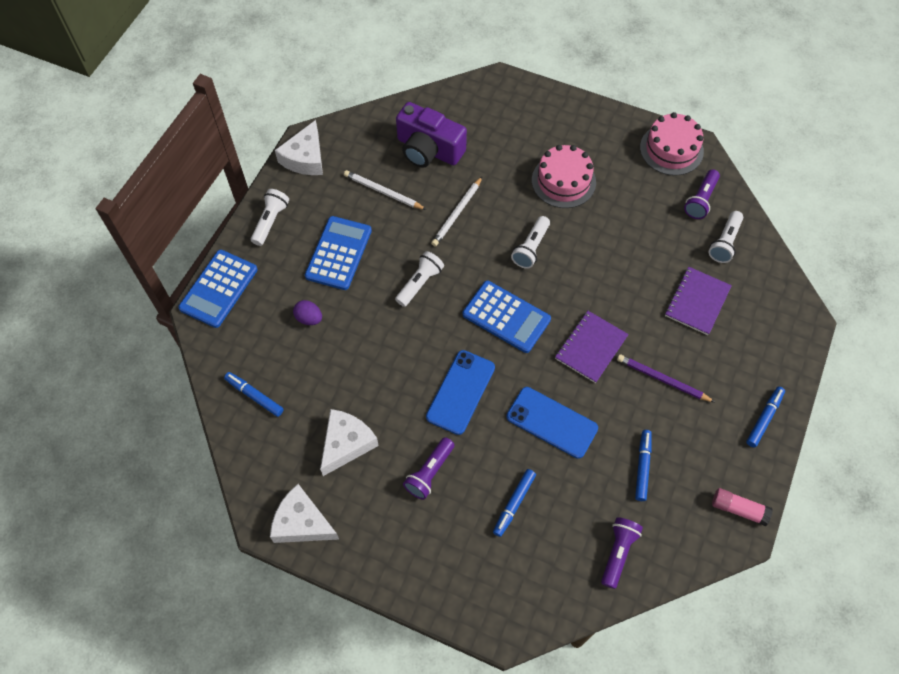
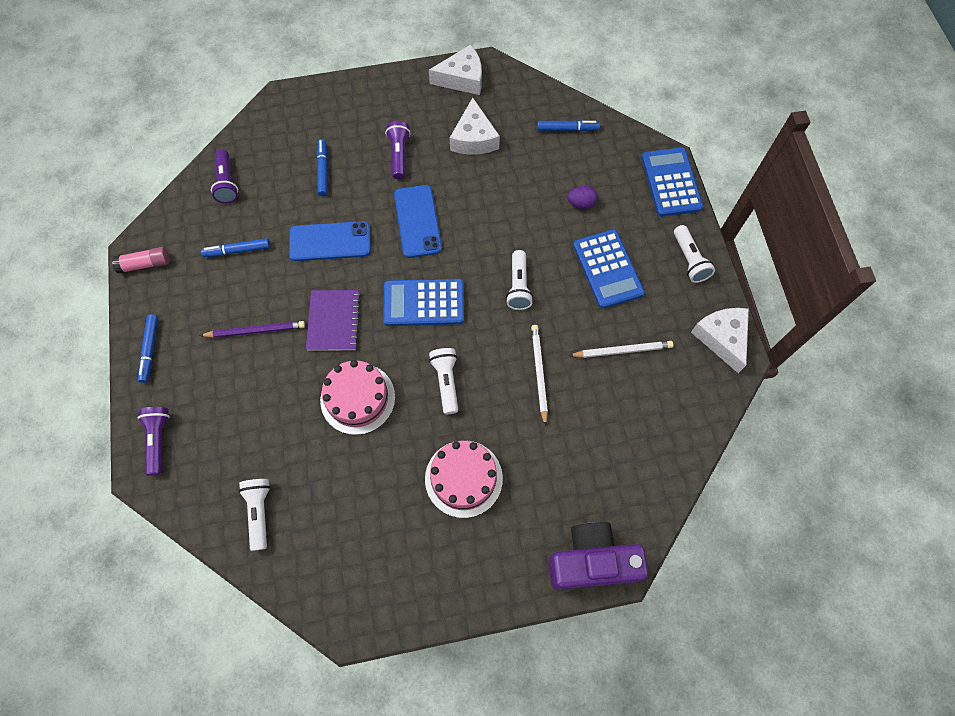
camera: 145 degrees right, 5 degrees up
purple camera [396,102,467,168] -> purple camera moved to [549,522,648,590]
blue marker [635,430,652,501] -> blue marker turned 105 degrees clockwise [201,238,270,257]
pink cake [640,112,704,176] -> pink cake moved to [320,360,395,435]
purple notebook [665,267,732,335] -> none
purple flashlight [684,169,720,219] -> purple flashlight moved to [137,407,170,476]

